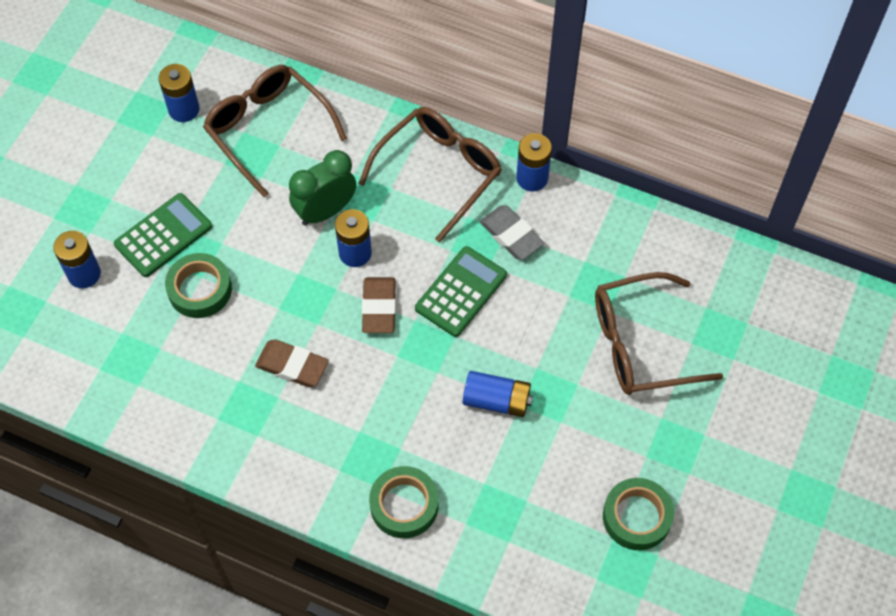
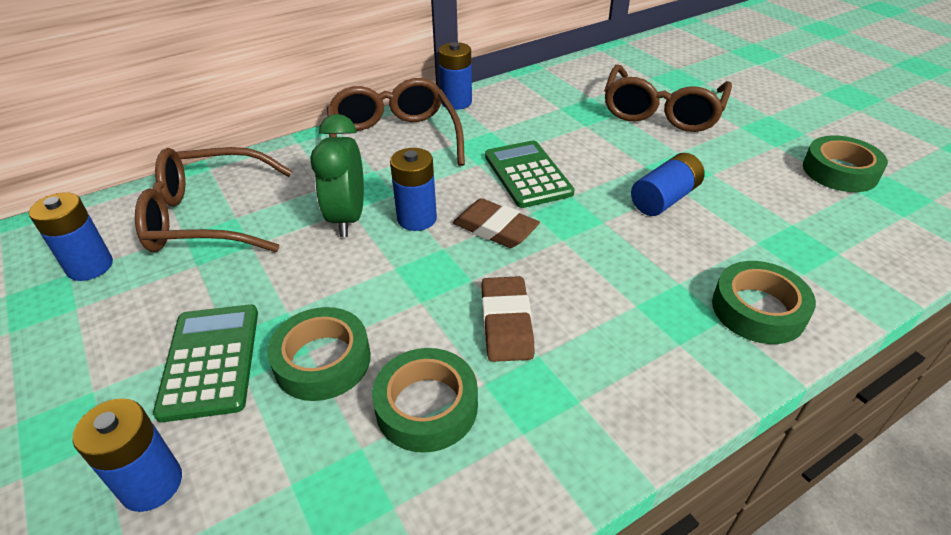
camera: 55 degrees left, 20 degrees down
brown eraser [255,339,329,387] -> brown eraser turned 60 degrees counterclockwise [481,276,535,362]
grey eraser [480,205,544,260] -> none
none -> green tape [372,348,478,453]

